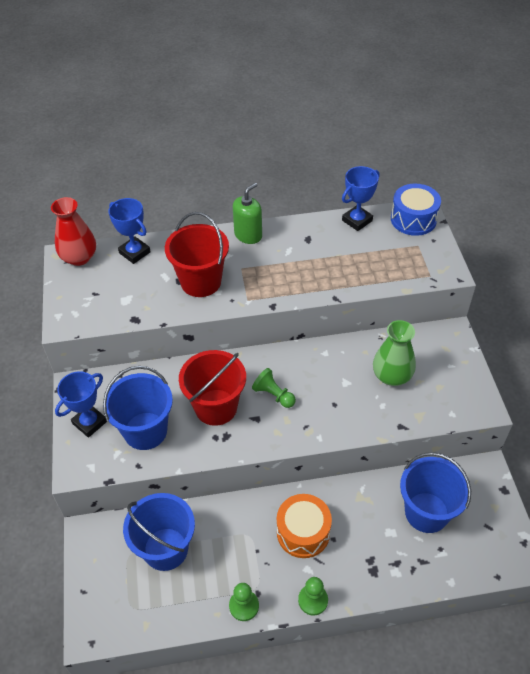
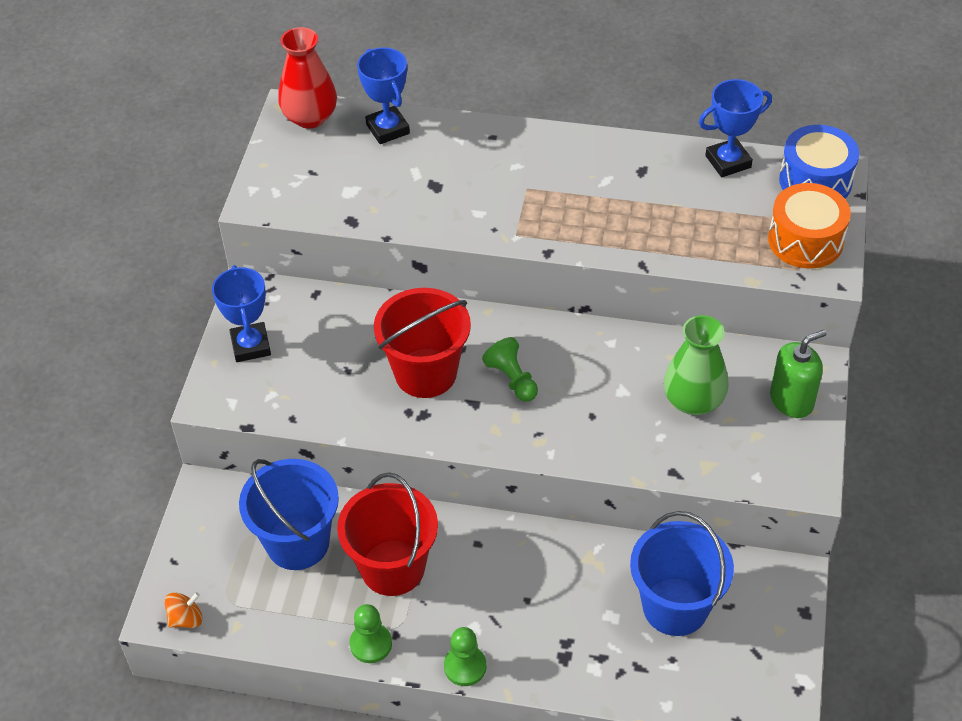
camera: 20 degrees right, 0 degrees up
blue trophy [55,371,107,438] -> blue trophy turned 75 degrees counterclockwise [212,265,271,362]
blue bucket [103,366,173,450] -> none
red bucket [165,212,229,297] -> red bucket moved to [337,472,438,596]
green soap dispenser [233,183,262,244] -> green soap dispenser moved to [770,330,826,418]
orange drum [277,494,332,558] -> orange drum moved to [768,183,851,269]
none -> orange spinning top [164,592,202,628]

